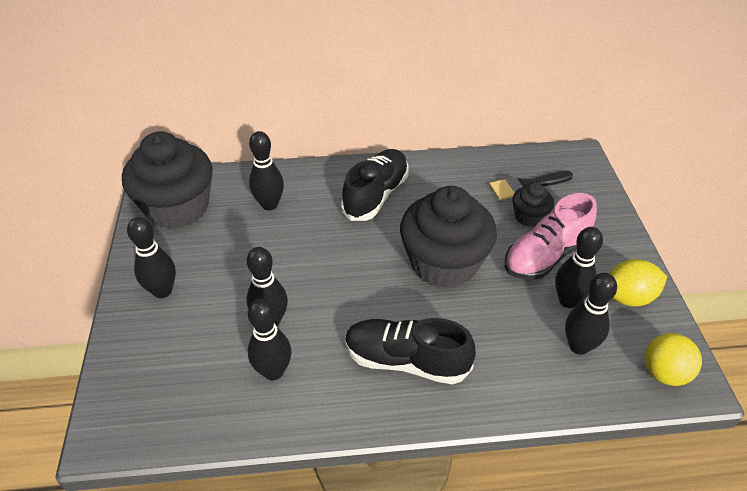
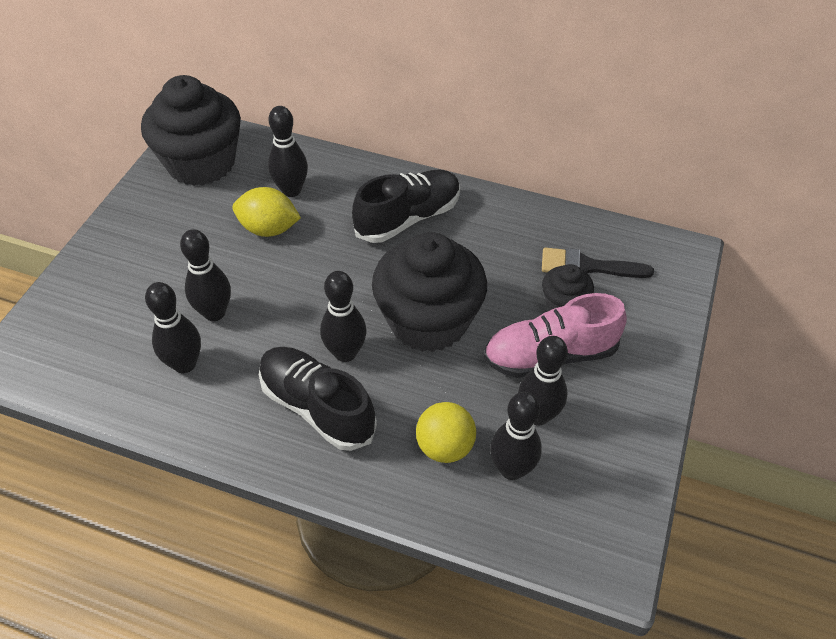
camera: 25 degrees right, 5 degrees up
black bowling pin [127,217,176,298] -> black bowling pin moved to [320,271,366,362]
yellow lemon [609,259,667,307] -> yellow lemon moved to [232,187,301,237]
yellow ball [645,333,702,386] -> yellow ball moved to [416,402,476,463]

